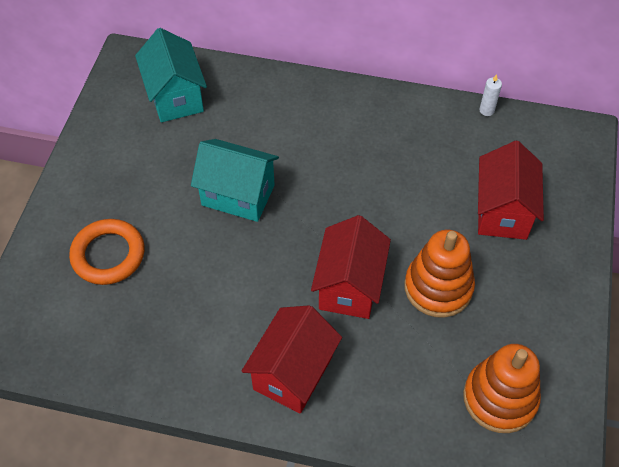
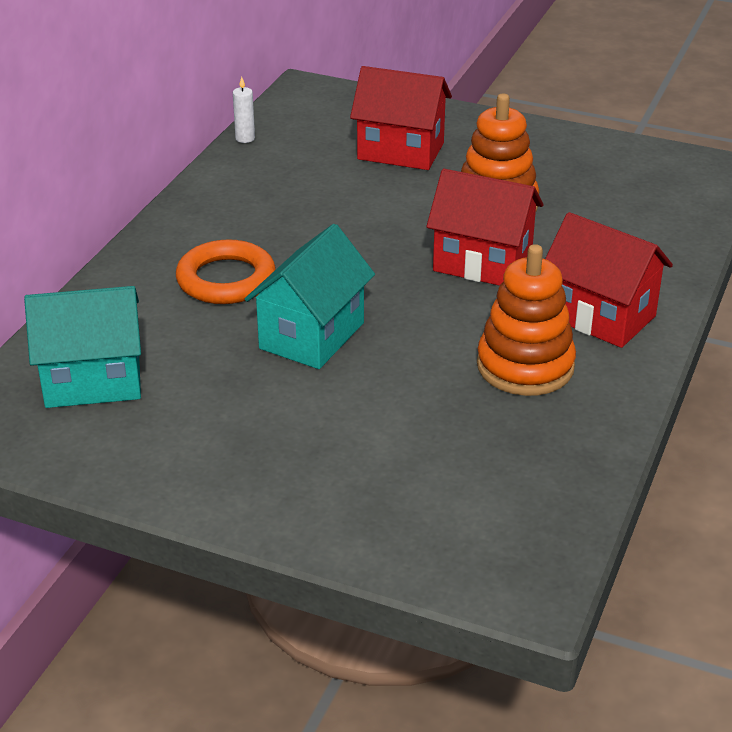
camera: 80 degrees left, 20 degrees down
orange ring [69,219,145,285] -> orange ring moved to [176,239,276,304]
orange stacking toy [463,344,541,433] -> orange stacking toy moved to [477,244,576,396]

